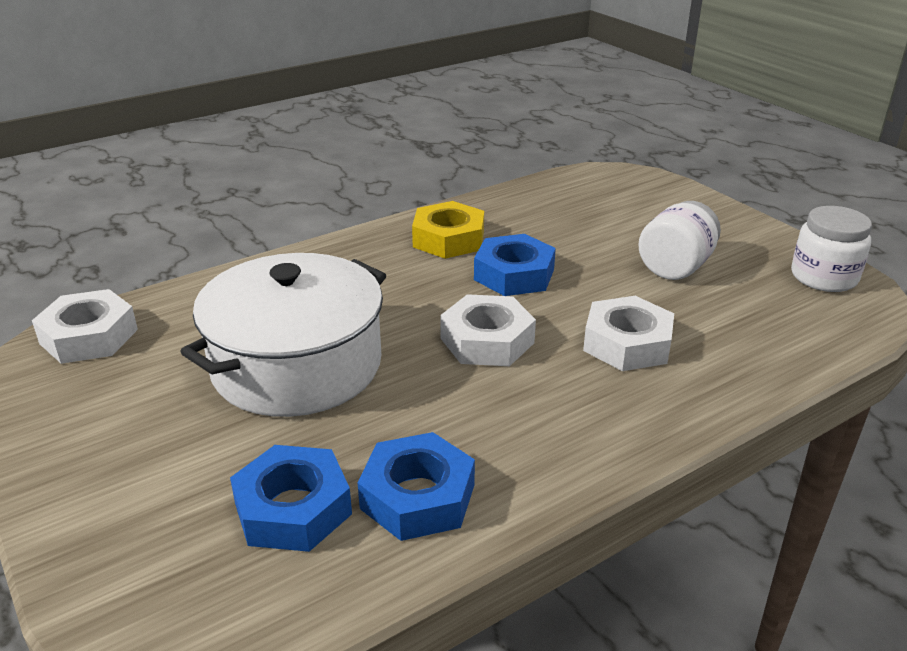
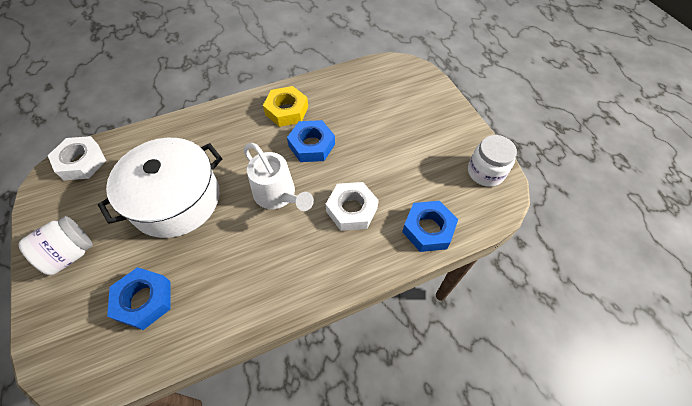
camera: 10 degrees right, 25 degrees up
blue nut [358,432,475,541] -> blue nut moved to [402,201,458,252]
white nut [440,294,536,366] -> white watering can [244,143,314,211]
white jar [638,201,721,280] -> white jar moved to [19,216,93,275]

